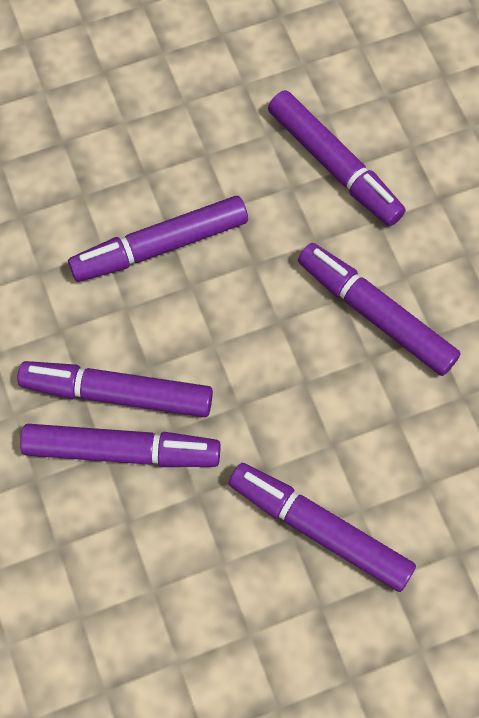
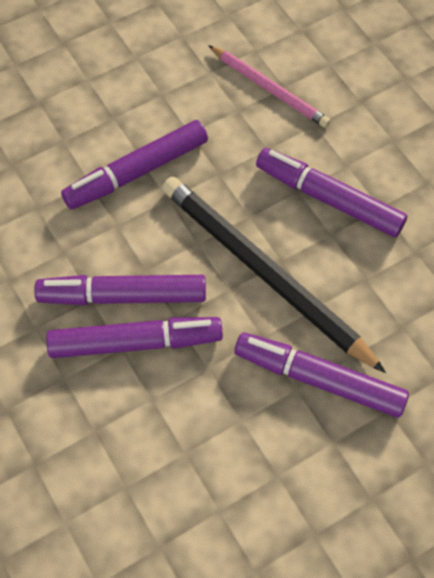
camera: 10 degrees left, 5 degrees down
purple marker [268,90,405,226] -> pink pencil [208,45,330,128]
none -> black pencil [162,177,386,373]

